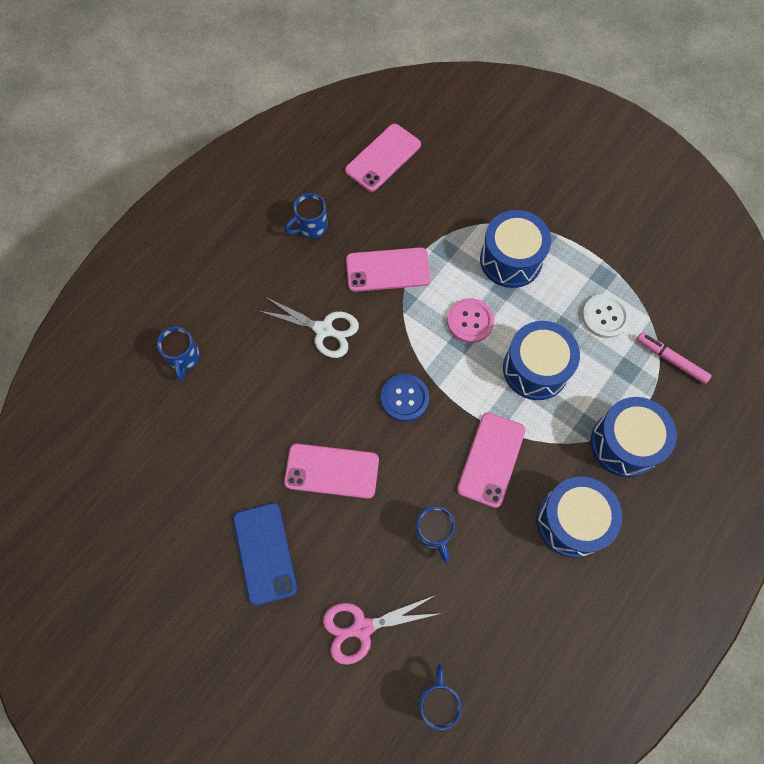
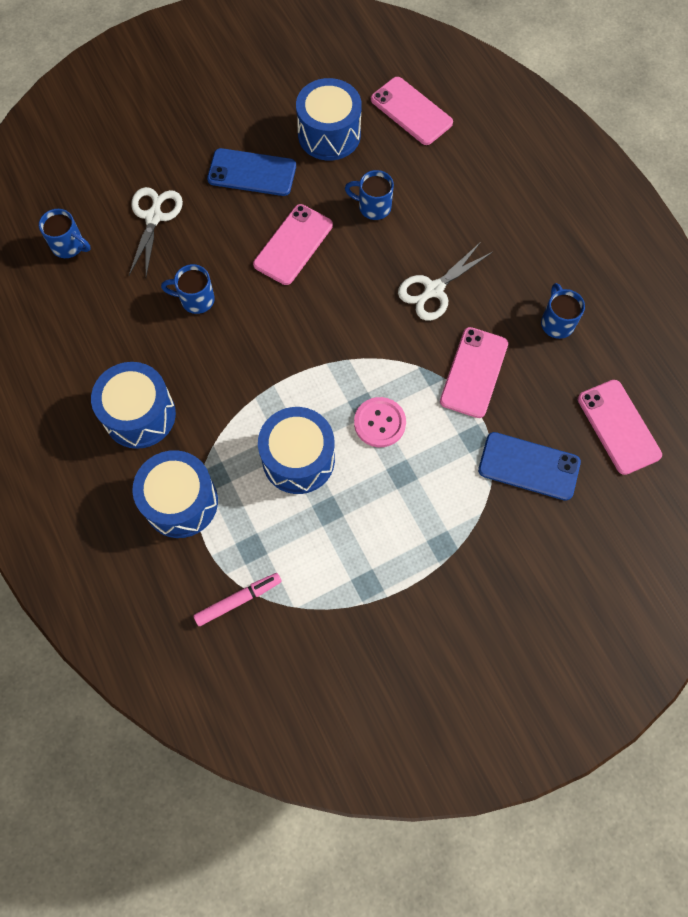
camera: 115 degrees right, 0 degrees up
blue mug [157,327,200,381] -> blue mug moved to [345,170,394,220]
pink scissors [323,596,442,665] -> white scissors [129,187,183,276]
blue button [381,374,429,422] -> none
pink phone [457,413,525,508] -> pink phone moved to [371,77,453,145]
blue drum [480,210,551,288] -> blue drum moved to [296,78,362,161]
white button [582,294,630,338] -> none
none -> blue phone [478,432,581,501]

